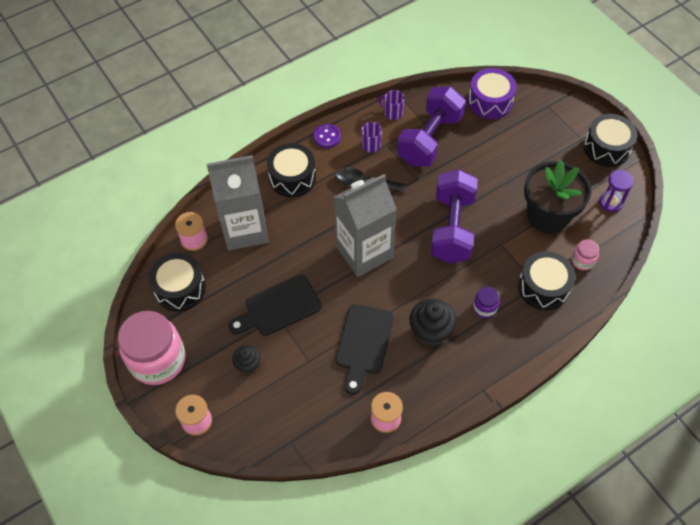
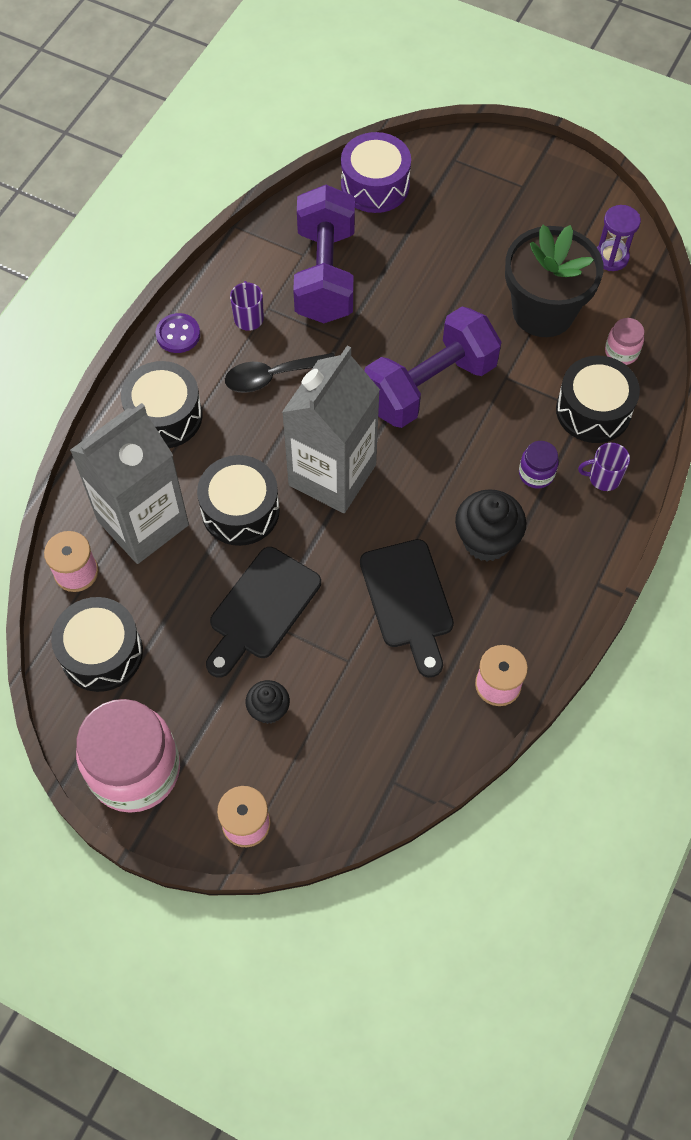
camera: 30 degrees left, 5 degrees up
purple mug [378,90,405,120] -> purple mug moved to [578,443,630,491]
purple dumbbell [431,170,478,263] -> purple dumbbell turned 75 degrees clockwise [364,307,502,428]
black drum [584,114,638,167] -> black drum moved to [197,455,280,546]

